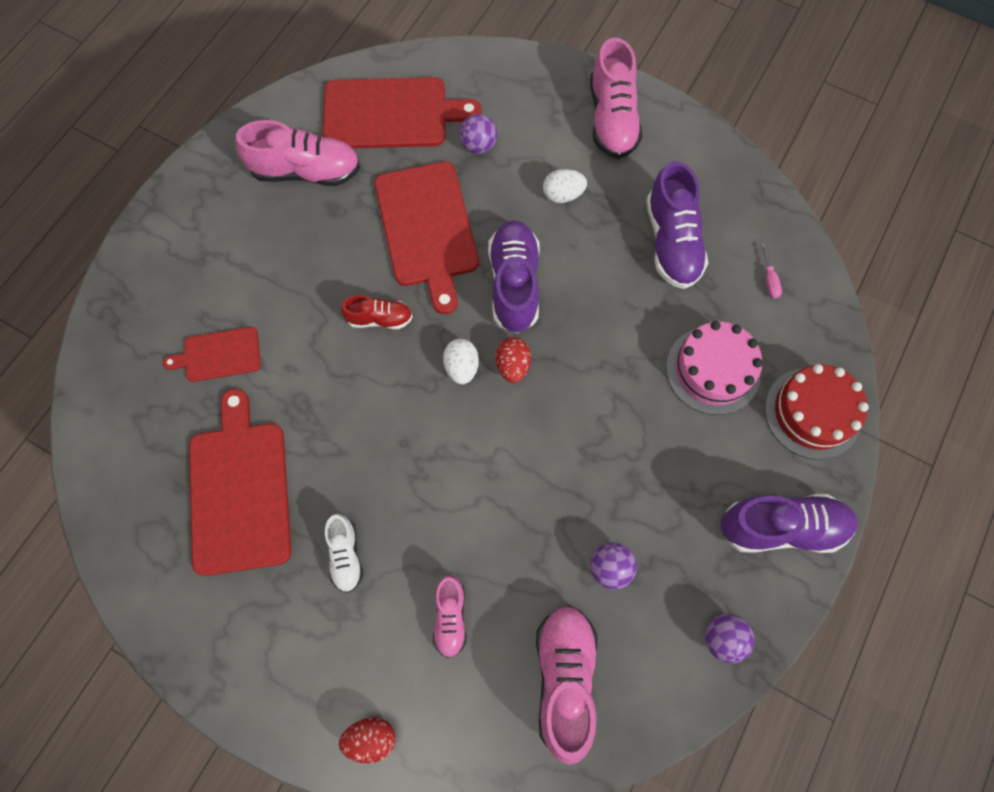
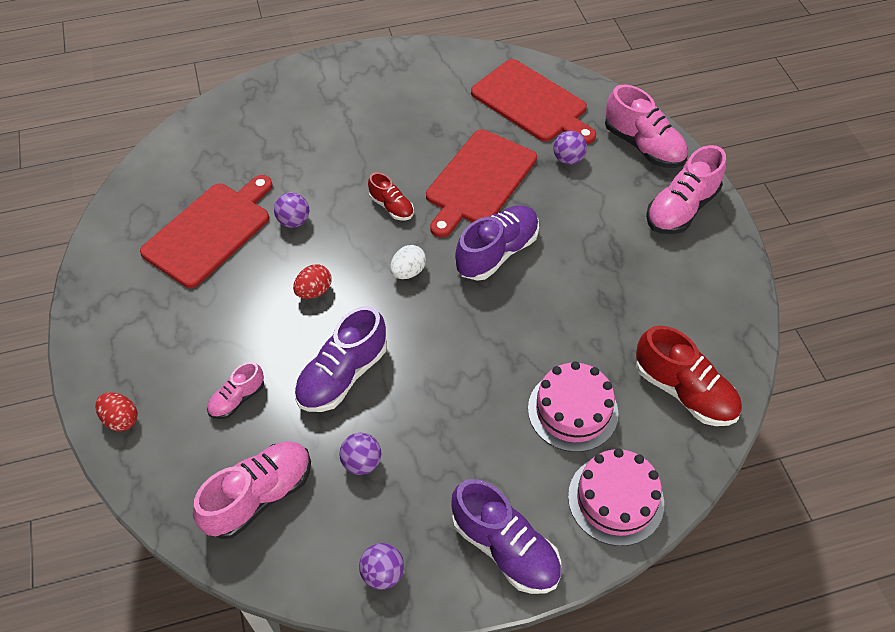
camera: 45 degrees right, 15 degrees down
red cutting board [163,327,261,382] -> none
pink shoe [236,120,361,186] -> pink shoe moved to [605,85,688,168]
white shoe [325,514,363,593] -> none
red egg [496,337,531,383] -> red egg moved to [293,264,332,299]
white egg [543,169,587,203] -> none
purple shoe [646,161,708,289] -> purple shoe moved to [295,306,387,412]
pink screwdriver [761,243,782,298] -> red shoe [636,325,742,426]
red cake [765,364,869,460] -> pink cake [568,448,664,546]
none -> purple ball [274,192,309,228]

